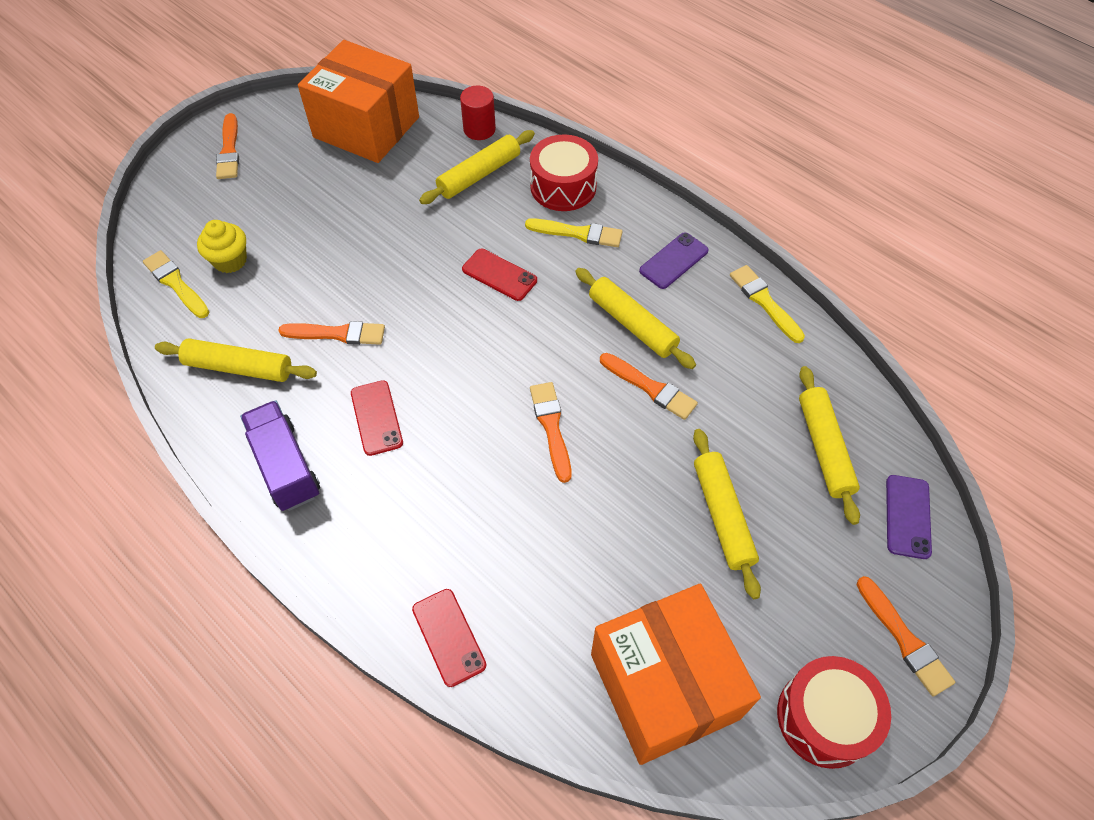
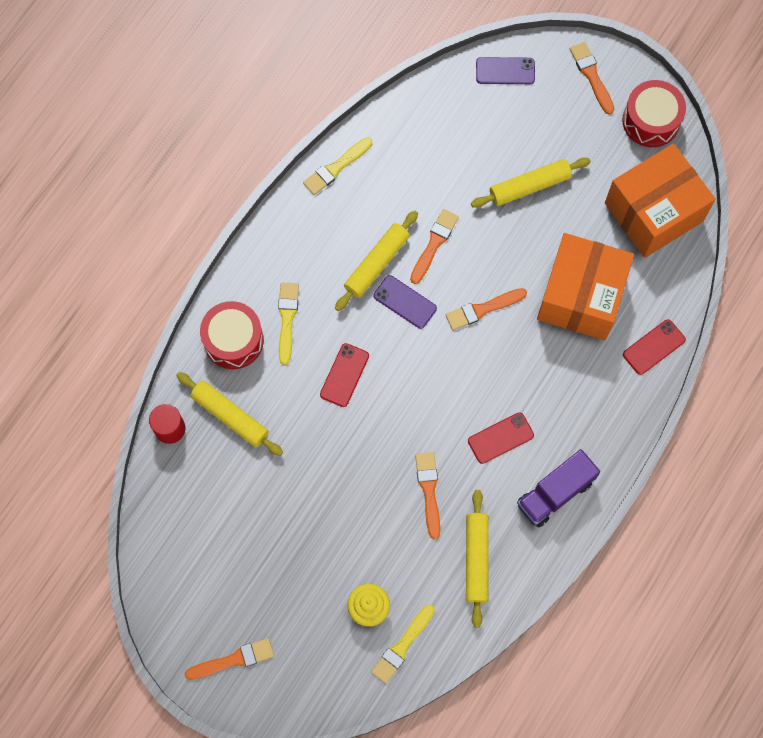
camera: 100 degrees left, 15 degrees up
orange box [298,40,419,163] -> orange box moved to [537,233,634,340]
purple phone [639,233,709,289] -> purple phone moved to [374,275,437,329]
yellow rolling pin [799,366,860,525] -> none
orange brush [857,576,955,696] -> orange brush turned 75 degrees counterclockwise [570,42,614,115]

